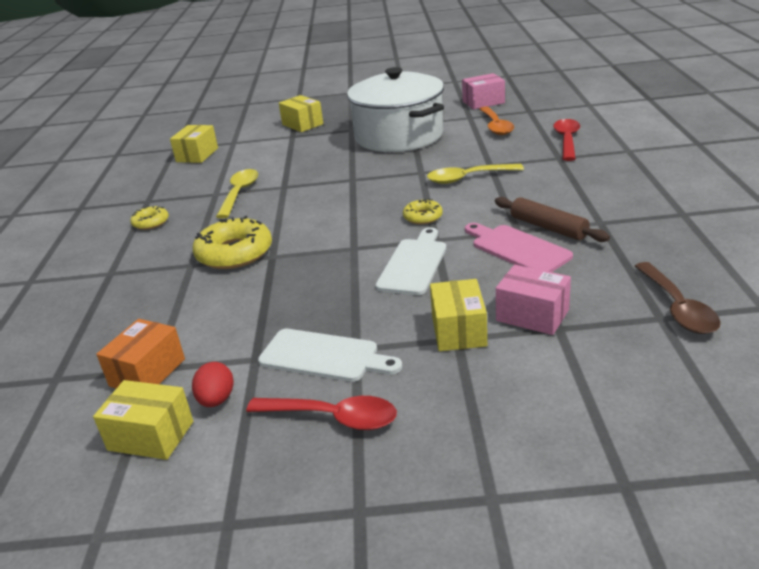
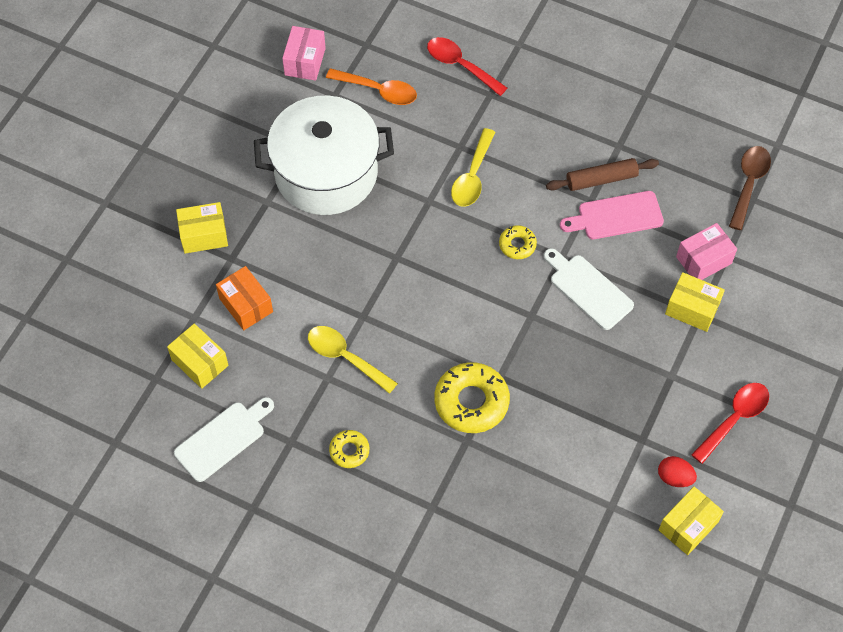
camera: 65 degrees left, 30 degrees up
orange box [96,319,185,388] -> orange box moved to [216,266,273,330]
white cutting board [258,329,402,382] -> white cutting board moved to [174,397,274,482]
brown spoon [635,262,721,334] -> brown spoon turned 90 degrees counterclockwise [729,146,771,230]

